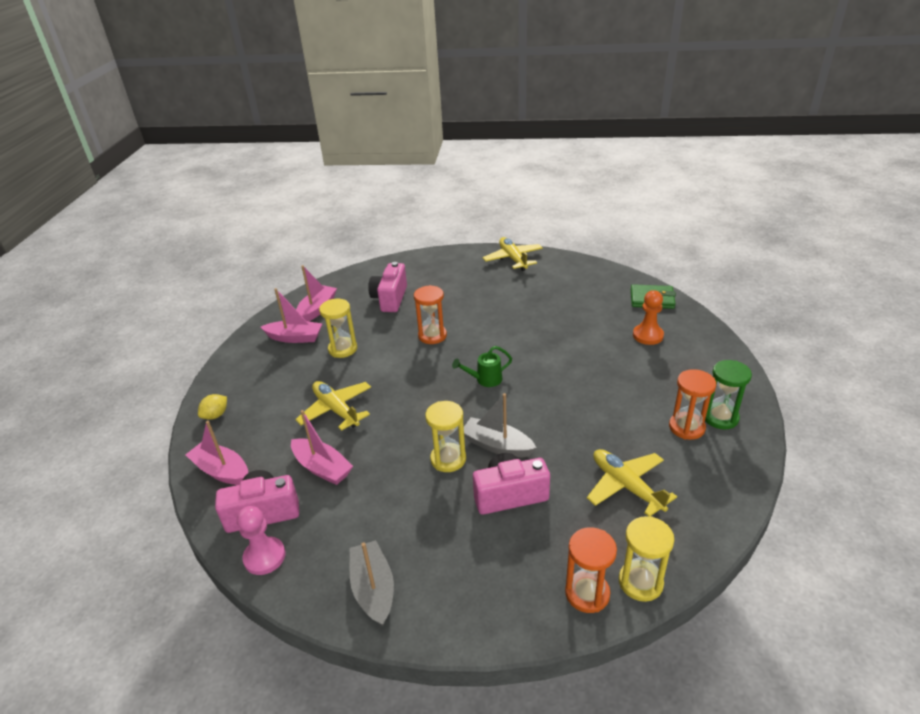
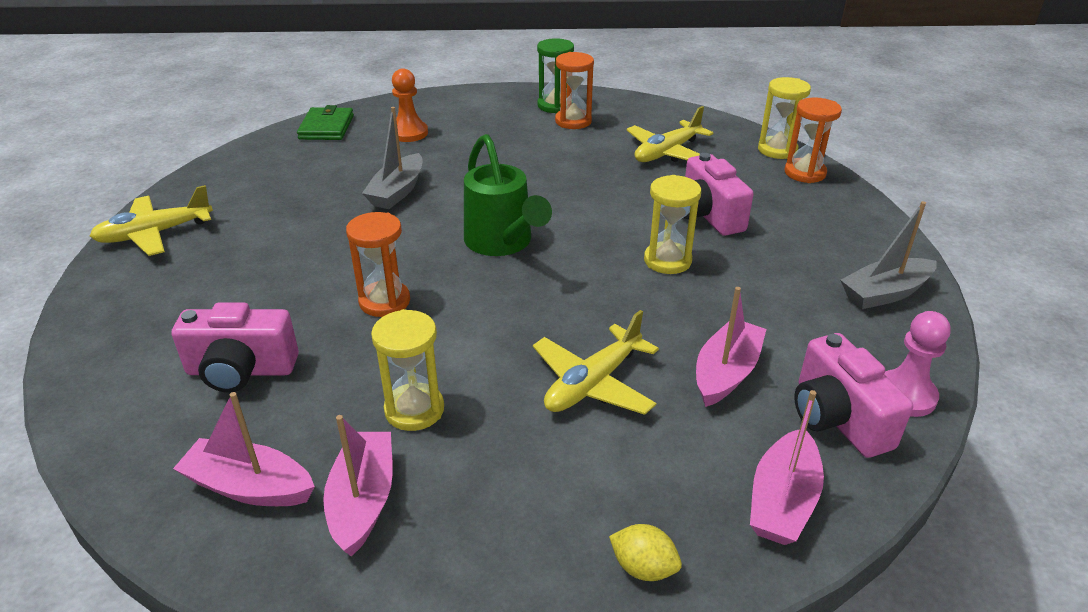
camera: 100 degrees left, 0 degrees up
green watering can [452,346,512,387] -> green watering can [464,134,552,256], size x1.82
grey boat [464,393,537,457] -> grey boat moved to [362,107,423,209]

